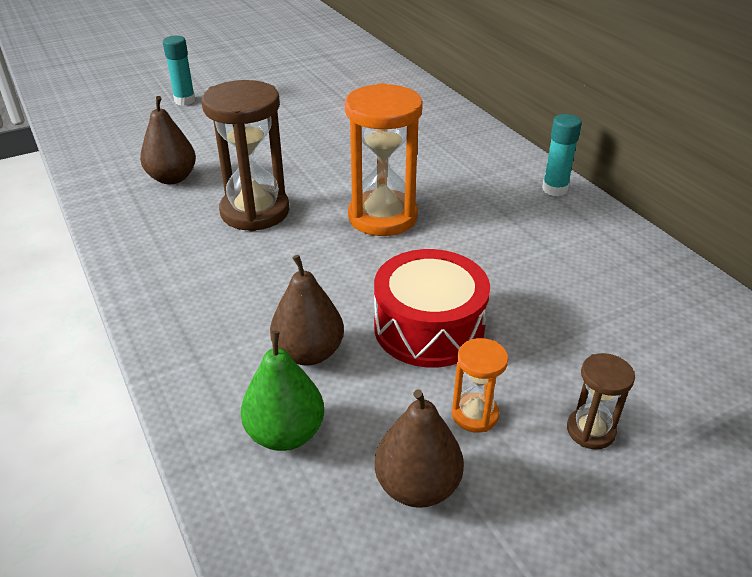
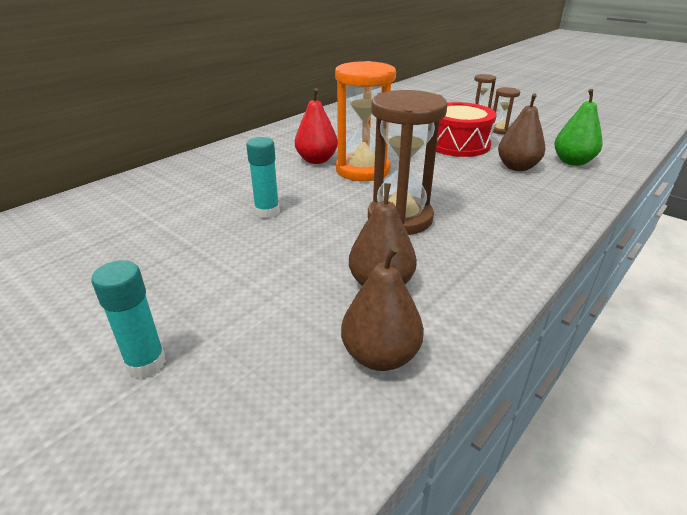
camera: 110 degrees left, 5 degrees down
brown pear [375,389,464,508] -> brown pear moved to [341,246,424,371]
orange hourglass [452,338,508,433] -> brown hourglass [493,87,520,134]
turquoise glue stick [542,114,582,196] -> turquoise glue stick moved to [246,137,280,218]
none -> red pear [295,88,338,164]

